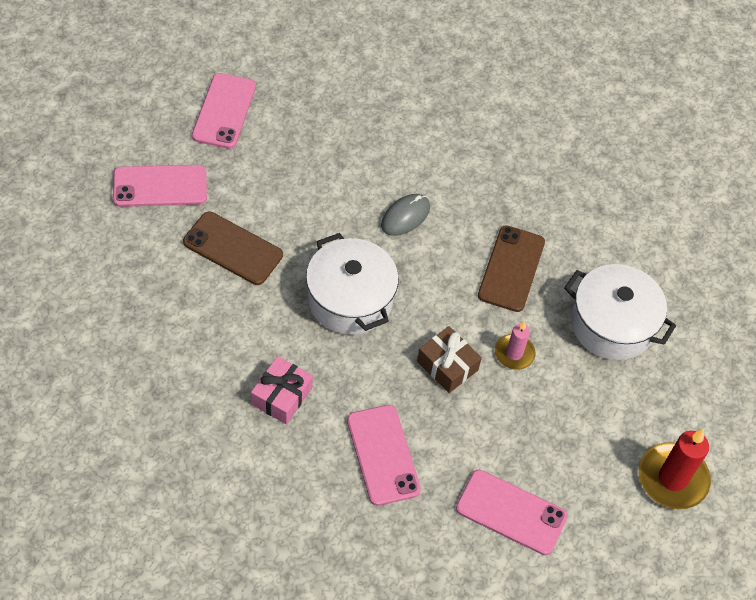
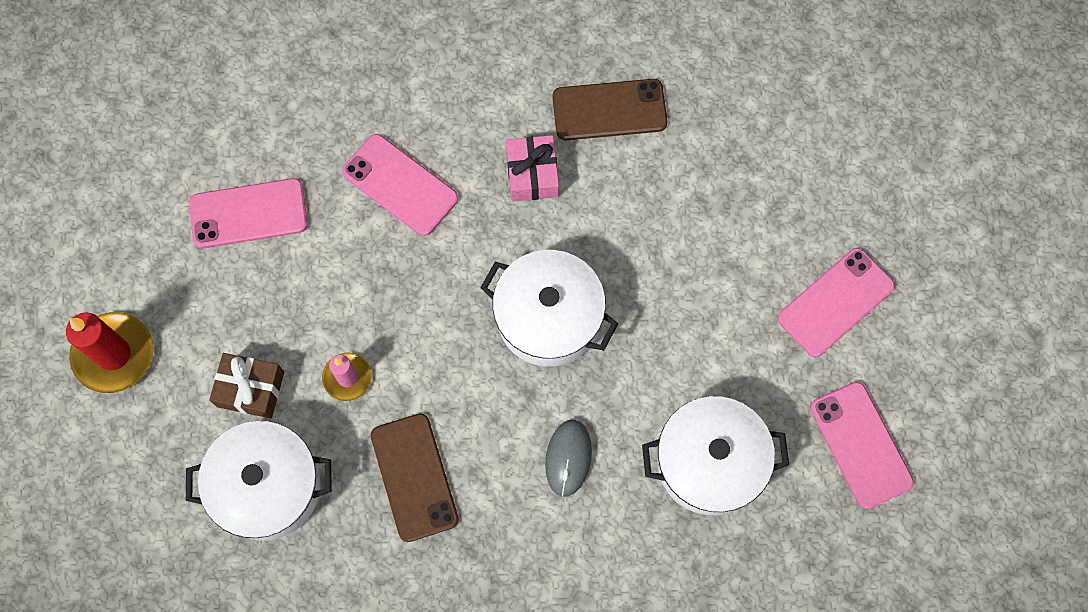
camera: 150 degrees right, 15 degrees up
brown phone [183,211,283,285] -> brown phone moved to [552,79,667,140]
brown gift [417,326,482,393] -> brown gift moved to [209,353,284,419]
none -> white pot [642,396,789,515]

